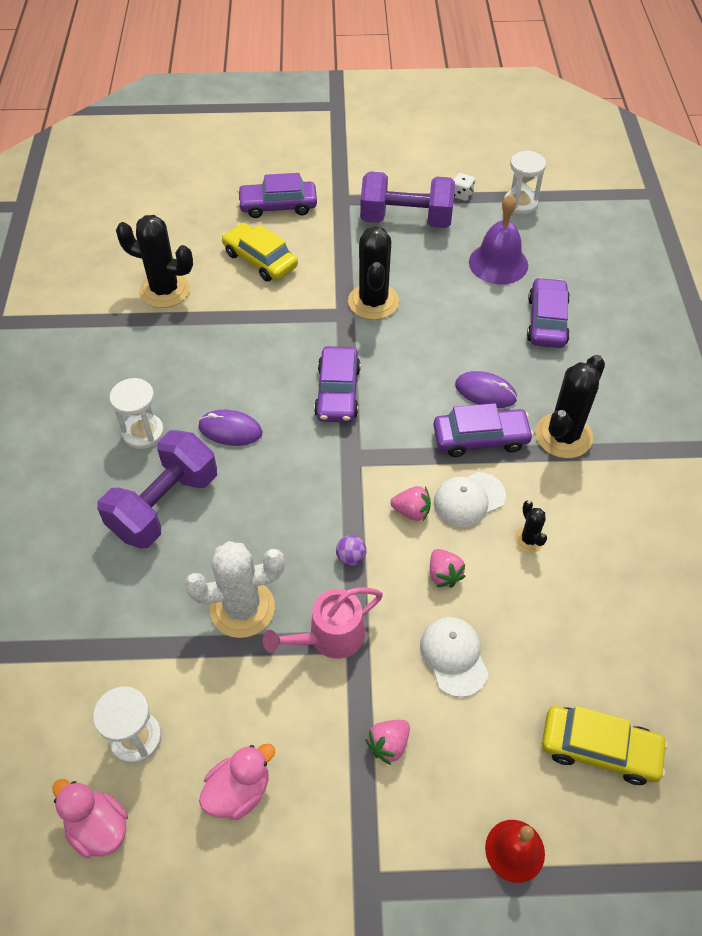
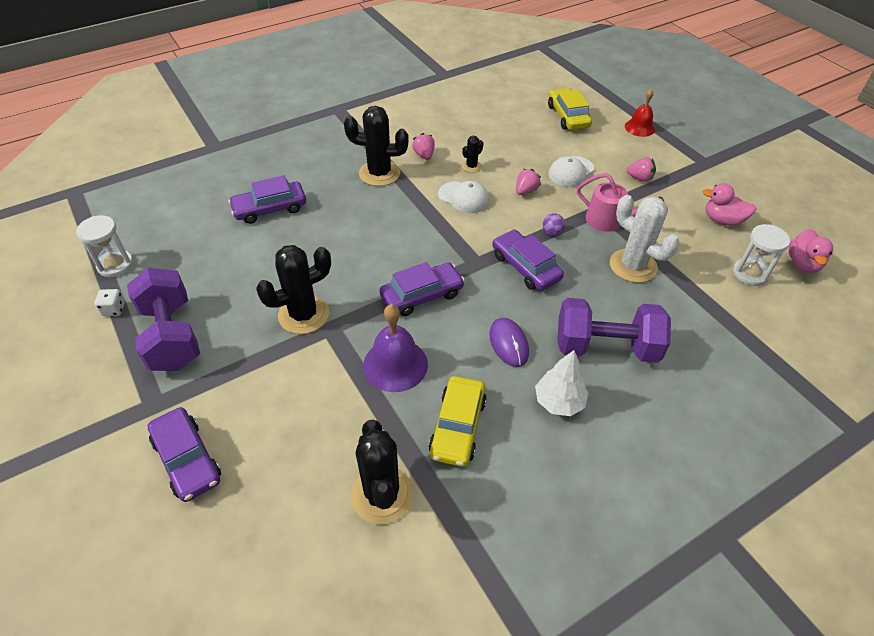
camera: 120 degrees left, 5 degrees down
white hourglass [109,378,164,449] -> white tree [535,350,588,416]
yellow car [222,223,298,281] -> yellow car moved to [428,376,487,467]
pink strawberry [390,486,431,521] -> pink strawberry moved to [412,133,435,160]
purple car [433,403,534,457] -> purple car moved to [492,229,564,291]
purple mouse [455,371,517,408] -> none
purple bell [469,194,528,285] -> purple bell moved to [363,304,428,392]

